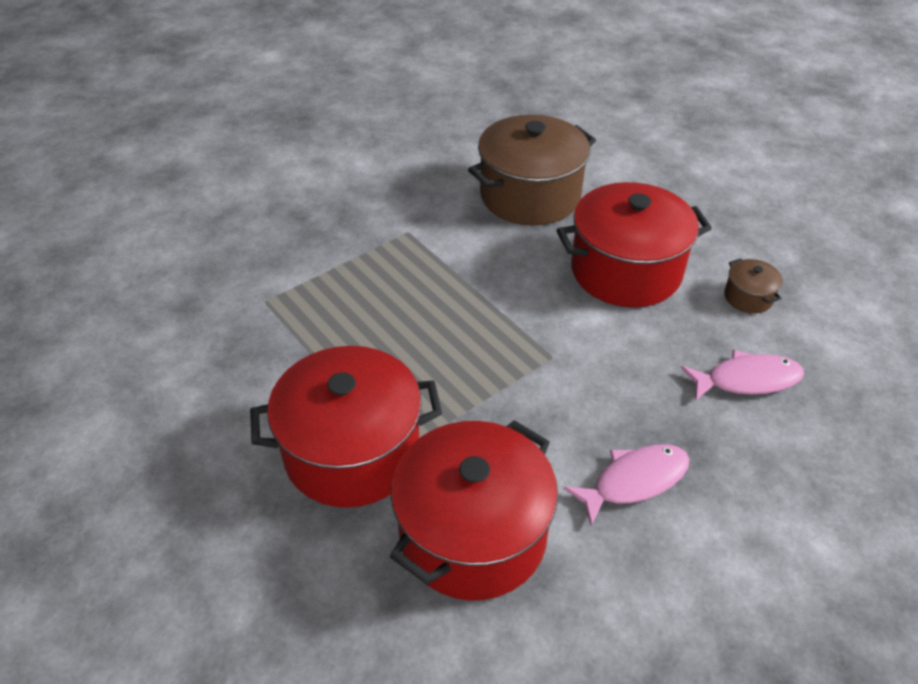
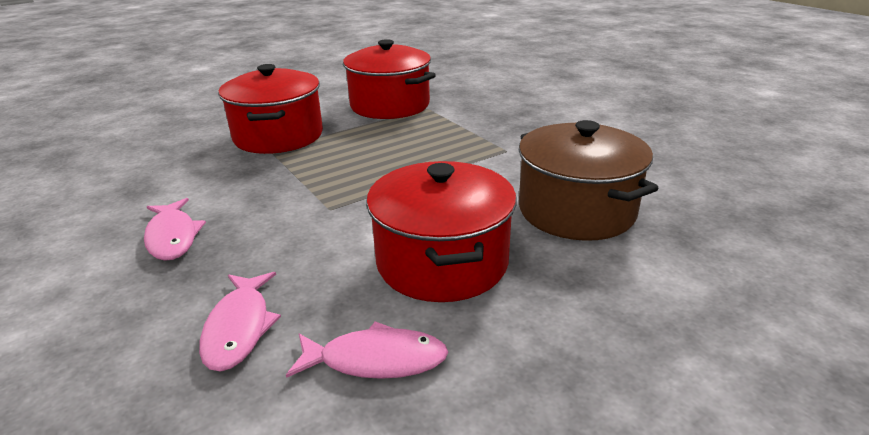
camera: 95 degrees right, 15 degrees down
red pot [389,420,558,600] -> red pot moved to [343,39,436,119]
brown pot [724,258,783,314] -> pink fish [286,321,448,379]

